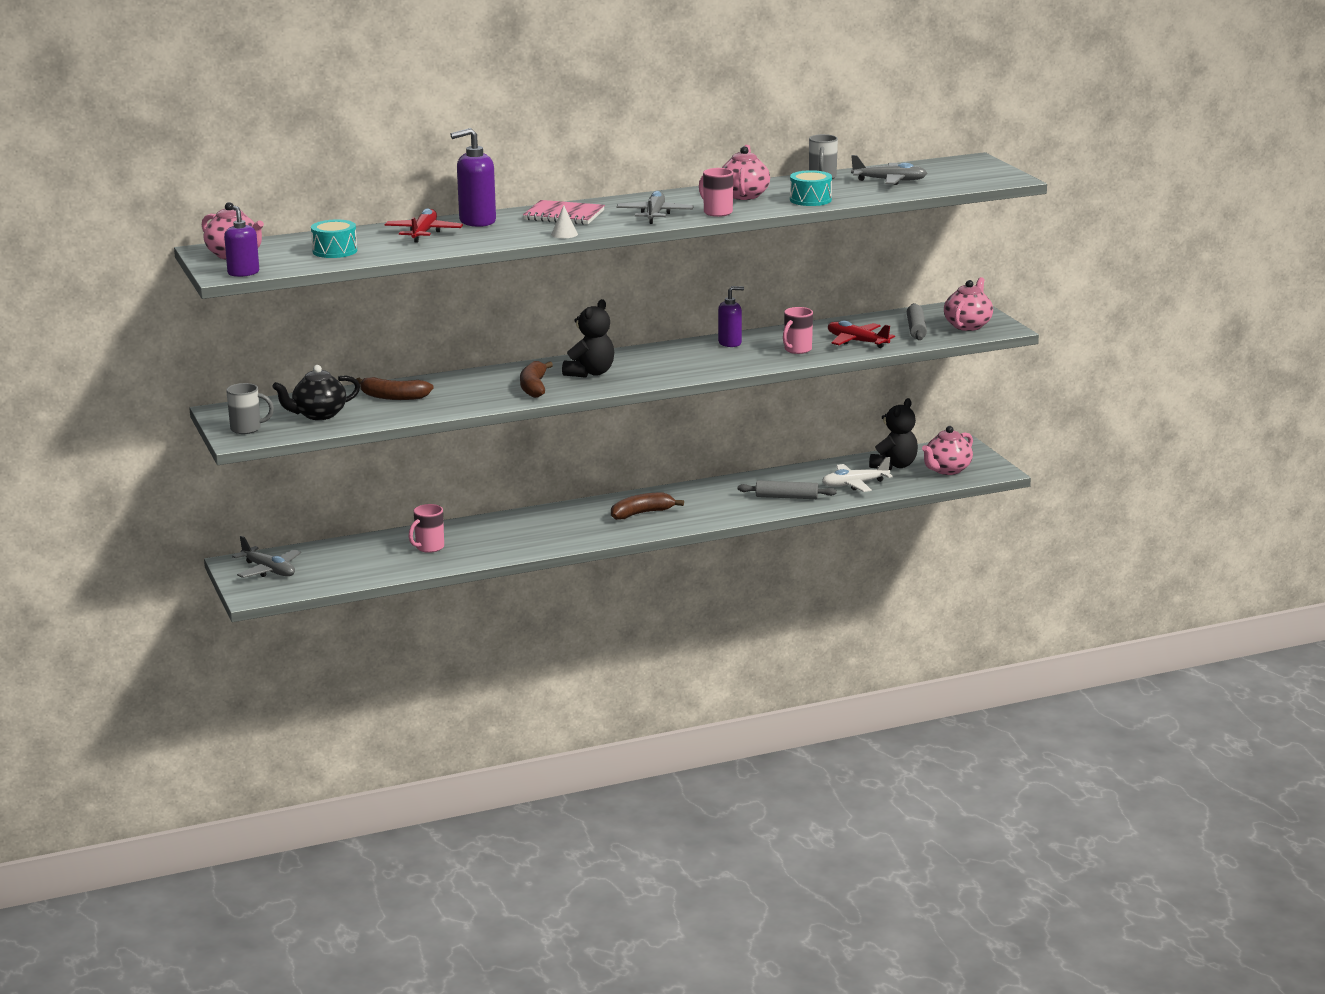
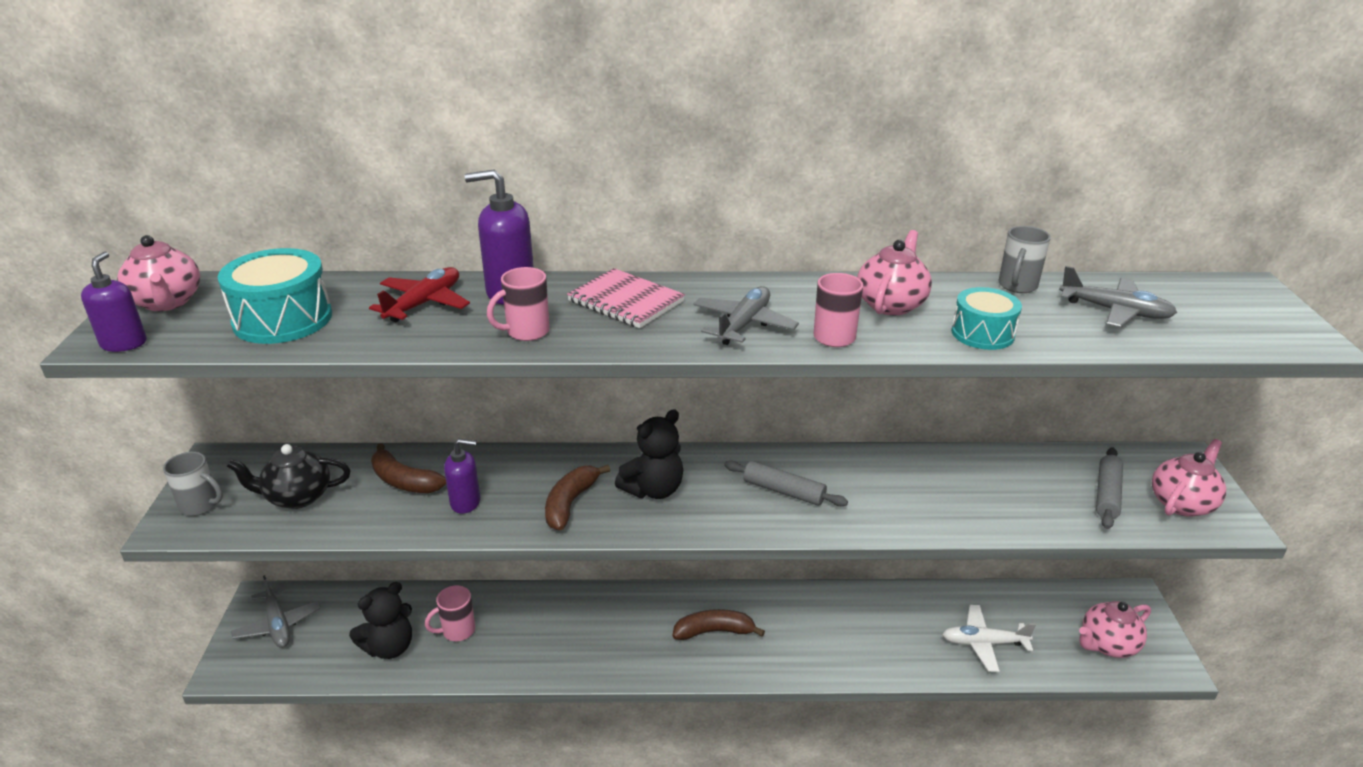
camera: 20 degrees right, 10 degrees up
turquoise drum [311,220,357,258] -> turquoise drum [218,248,332,344], size x1.56
white cone [551,205,578,238] -> none
purple soap dispenser [718,286,744,347] -> purple soap dispenser moved to [444,439,480,514]
grey rolling pin [738,480,837,499] -> grey rolling pin moved to [724,461,848,506]
pink mug [783,307,813,354] -> pink mug moved to [487,267,550,341]
red plane [828,321,895,348] -> none
black teddy bear [869,398,918,470] -> black teddy bear moved to [349,582,412,659]

